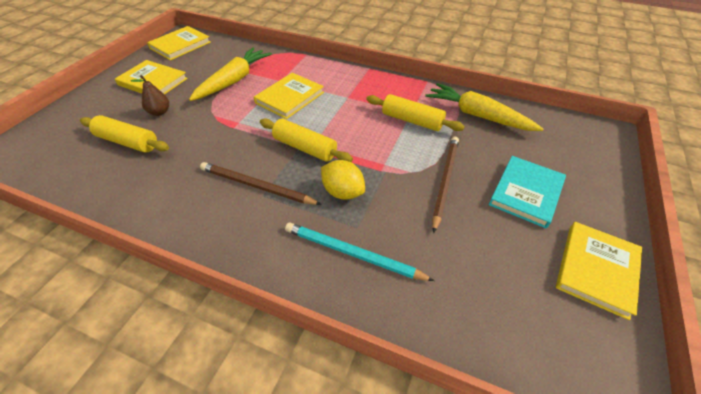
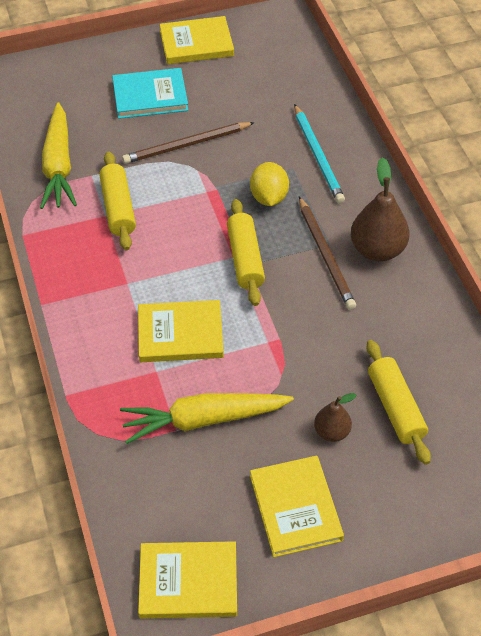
camera: 130 degrees left, 5 degrees up
none -> brown pear [351,157,410,261]

